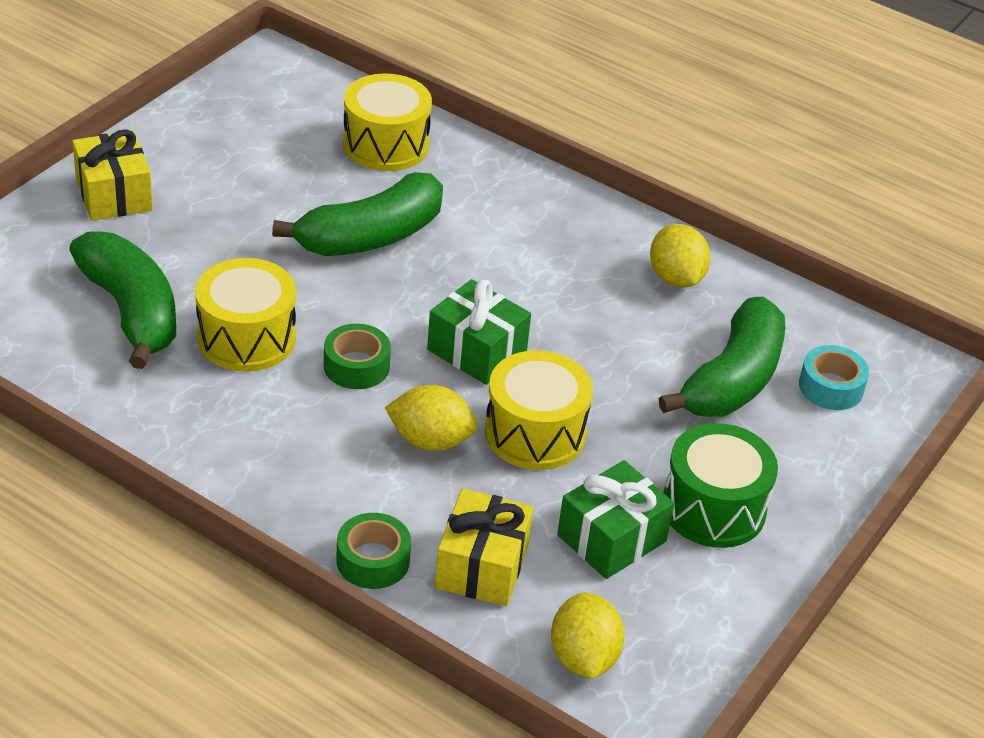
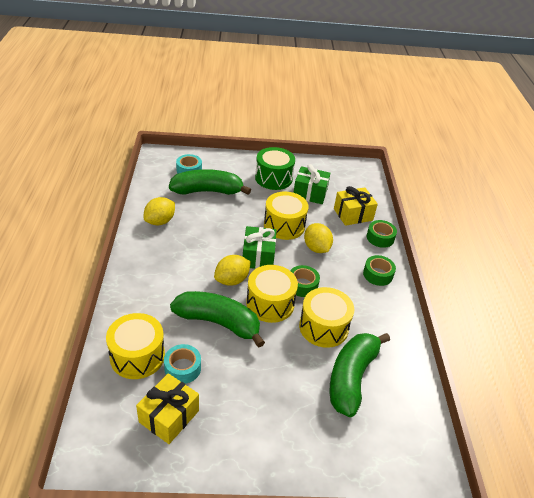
camera: 125 degrees left, 0 degrees up
yellow gift [72,129,153,221] -> yellow gift moved to [136,373,199,444]
yellow lemon [551,592,625,679] -> yellow lemon moved to [214,255,251,286]
none -> turquoise tape [164,344,201,384]
none -> yellow drum [246,265,298,323]
none -> green tape [363,255,396,286]

